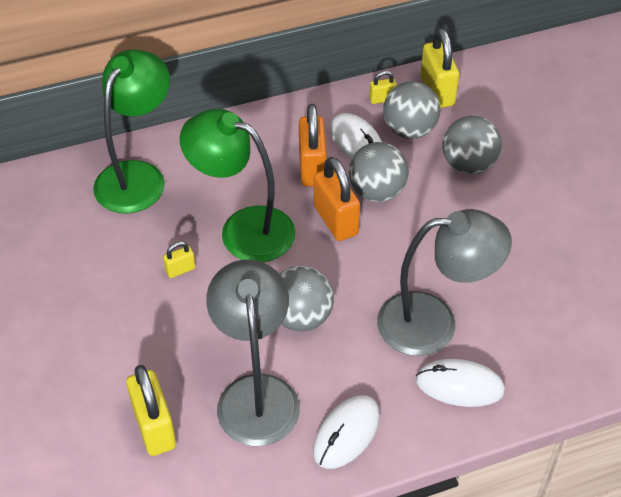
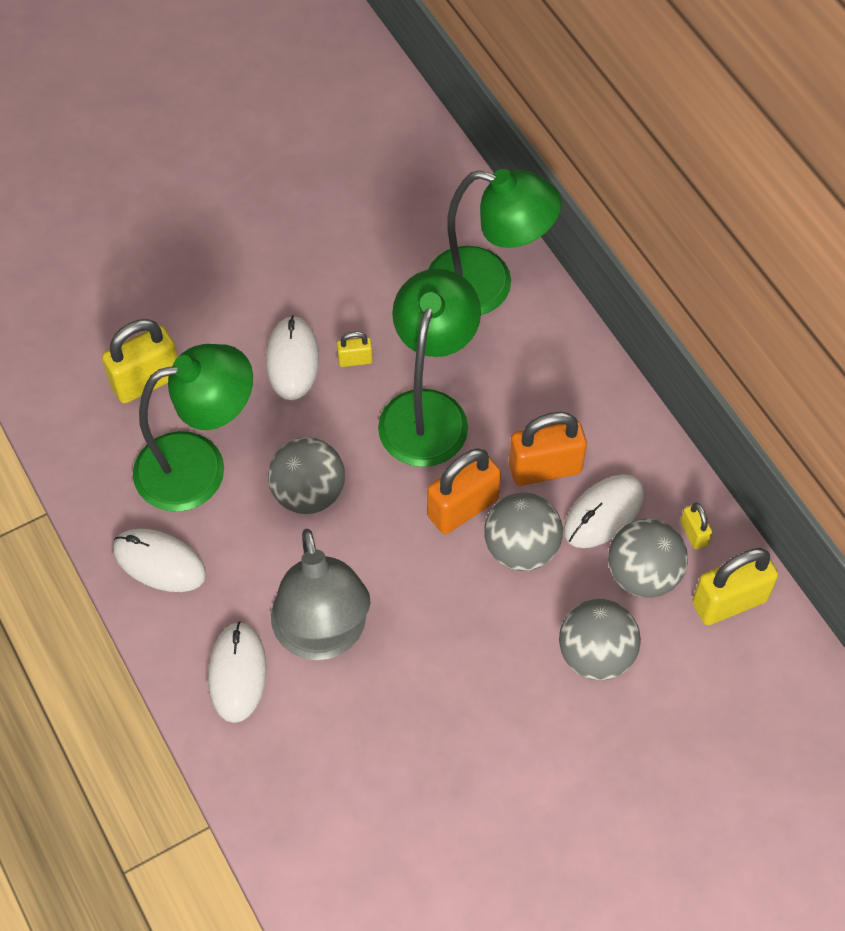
camera: 80 degrees right, 10 degrees up
yellow padlock [163,241,195,278] -> yellow padlock turned 60 degrees counterclockwise [337,331,373,367]
grey lamp [206,260,300,446] -> green lamp [133,344,253,512]
none -> white mouse [266,315,319,400]

